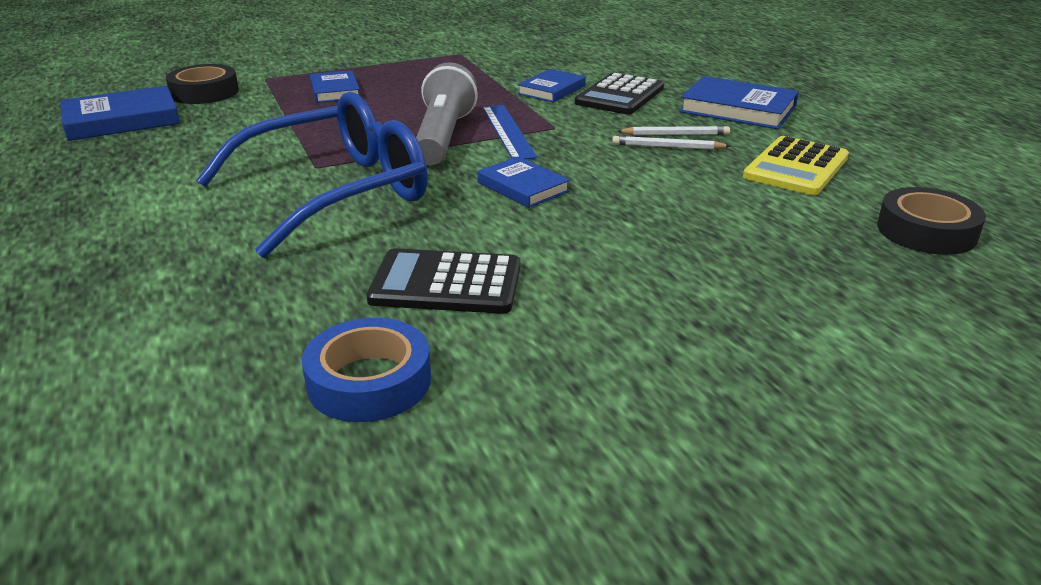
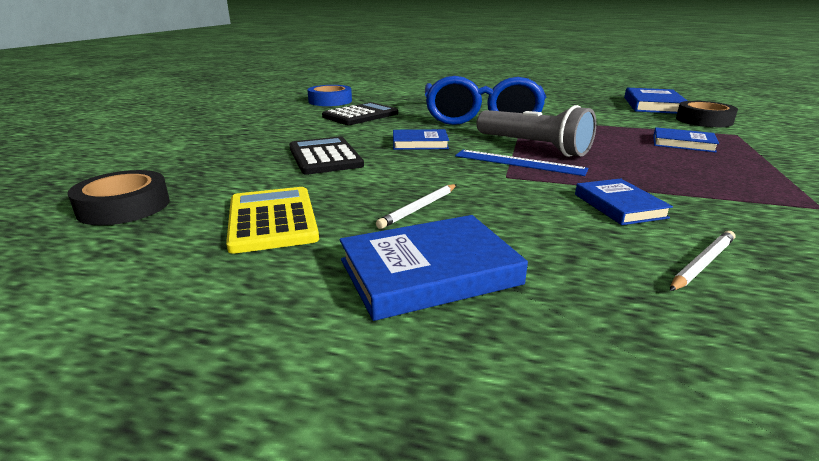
camera: 130 degrees right, 5 degrees down
black calculator [575,73,664,114] -> black calculator moved to [289,137,364,175]
white pencil [612,136,730,150] -> white pencil moved to [670,231,735,291]

